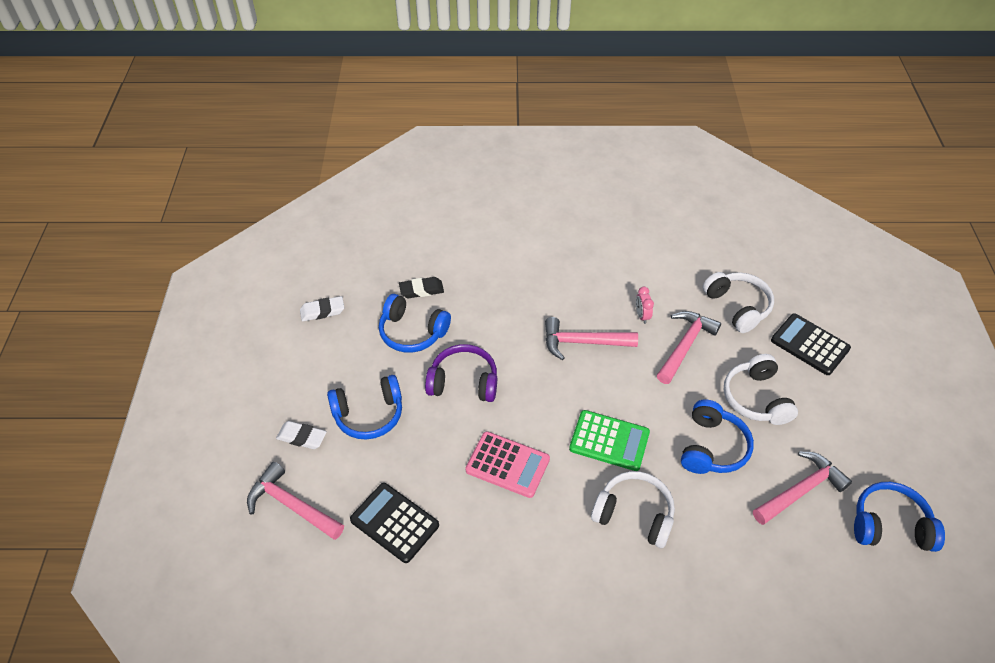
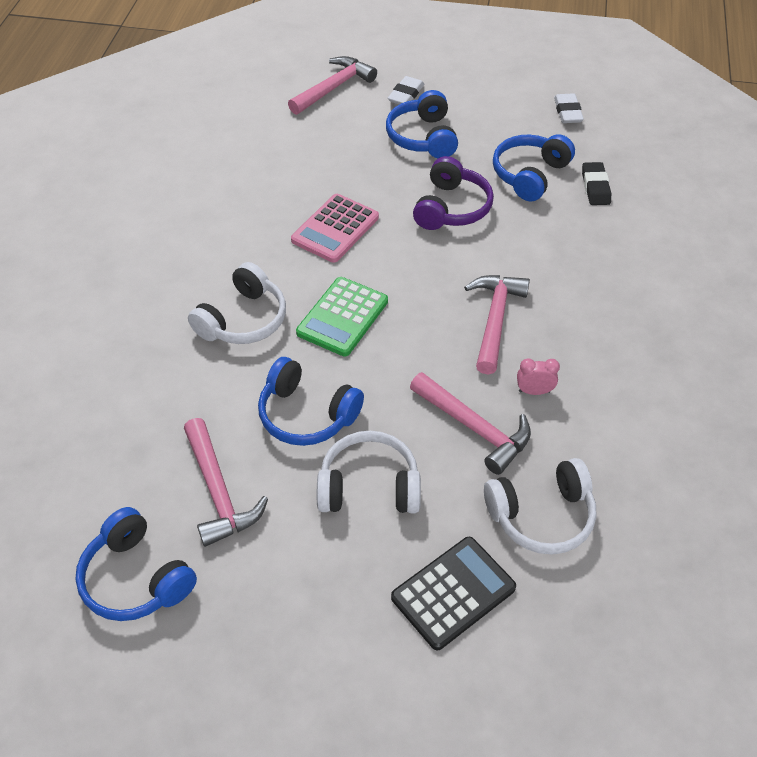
camera: 100 degrees right, 0 degrees up
black calculator [350,483,439,563] -> none
blue headphones [854,482,945,552] -> blue headphones turned 120 degrees clockwise [75,507,197,621]

